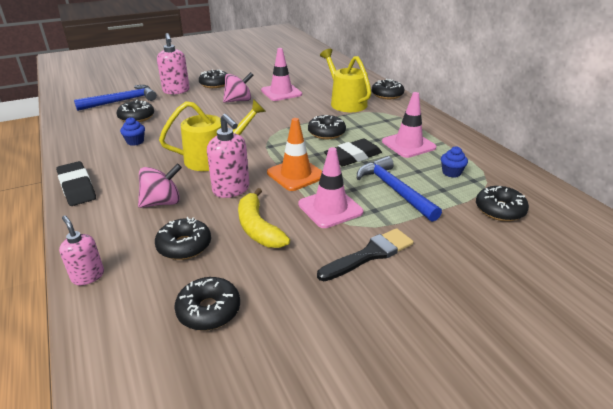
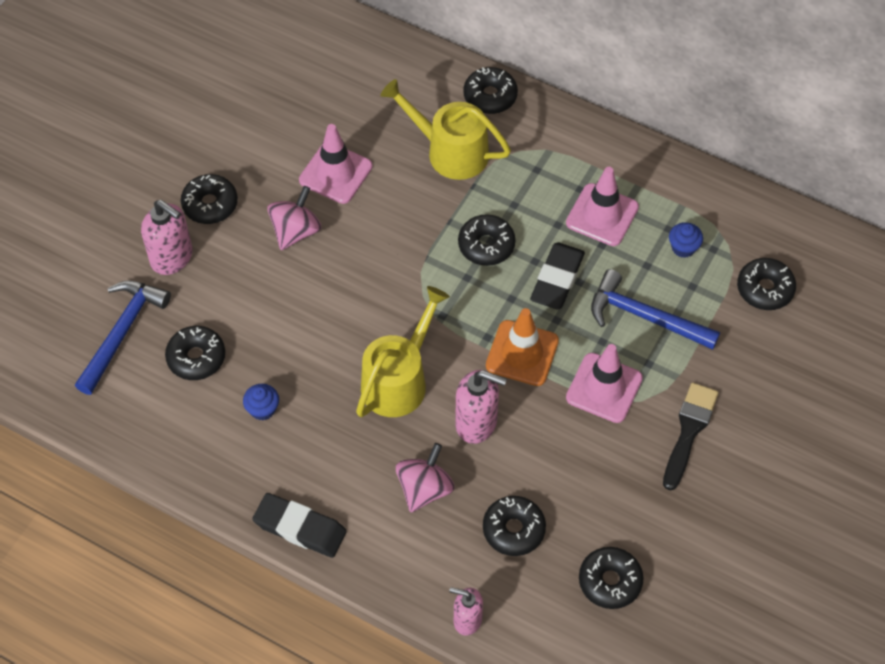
camera: 35 degrees left, 25 degrees up
yellow banana [238,188,290,248] -> none

